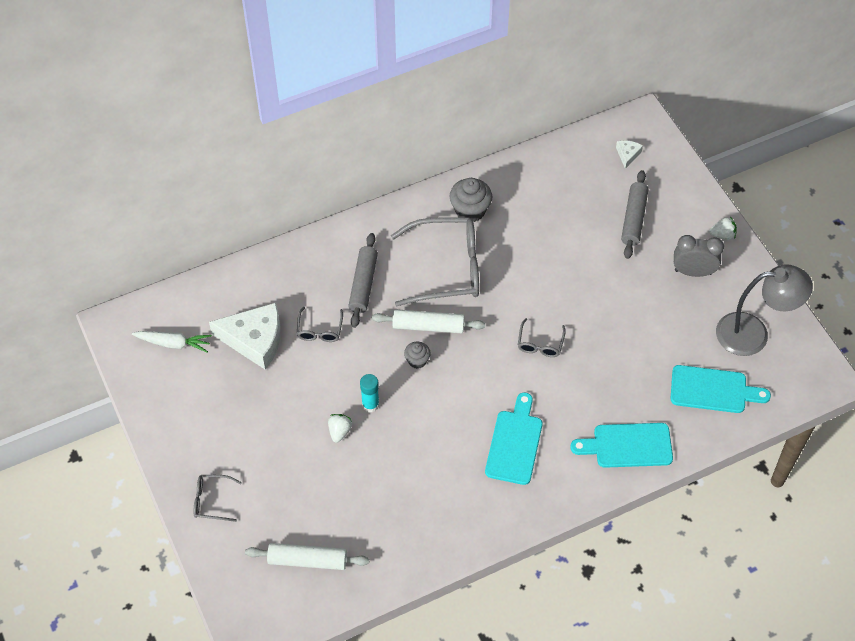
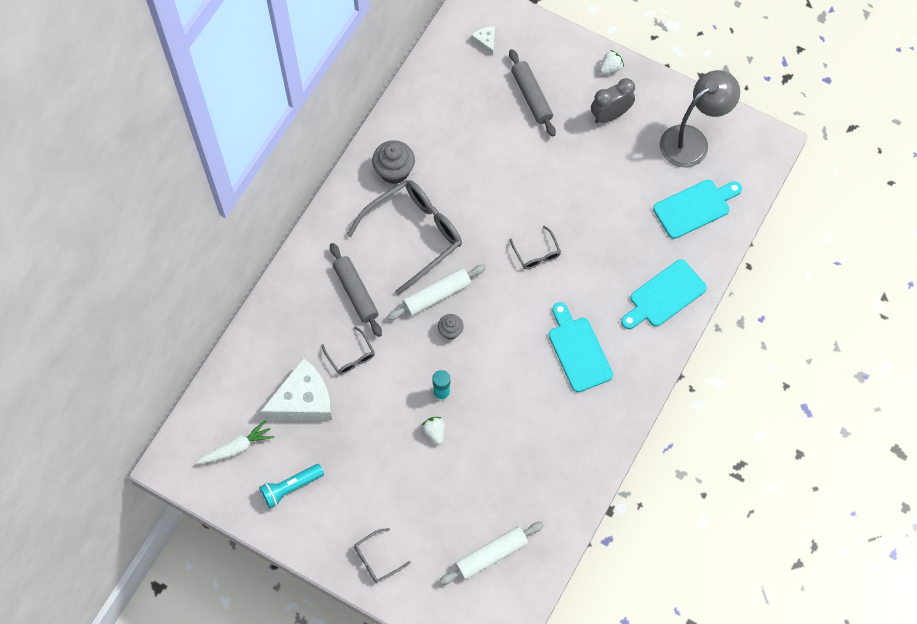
camera: 35 degrees left, 10 degrees up
none -> turquoise flashlight [259,464,324,508]

